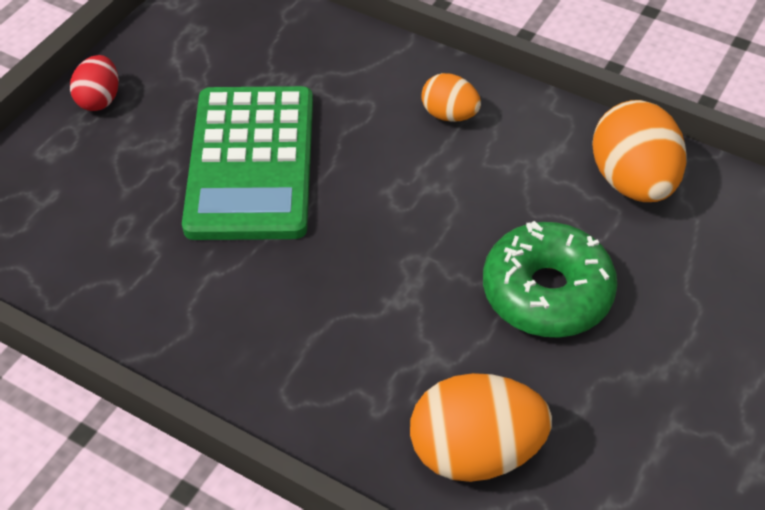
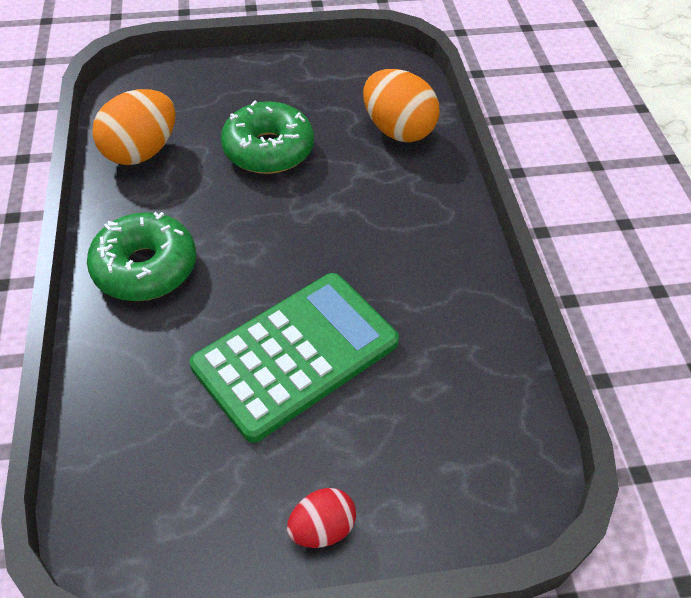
camera: 130 degrees left, 0 degrees up
orange egg [421,73,481,122] -> green donut [87,212,196,301]

